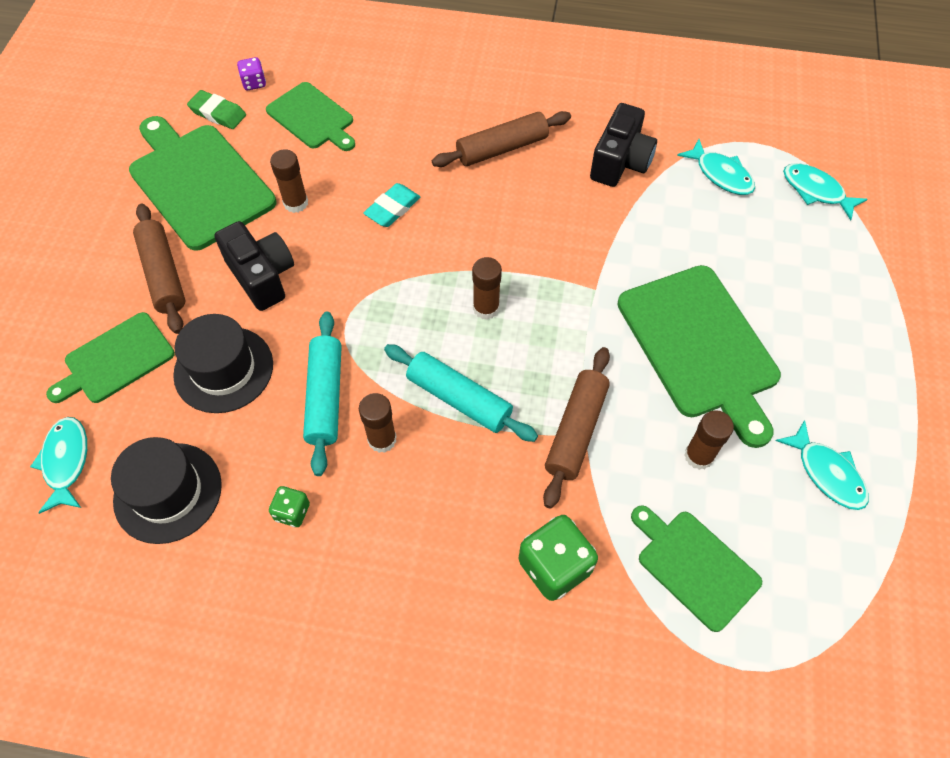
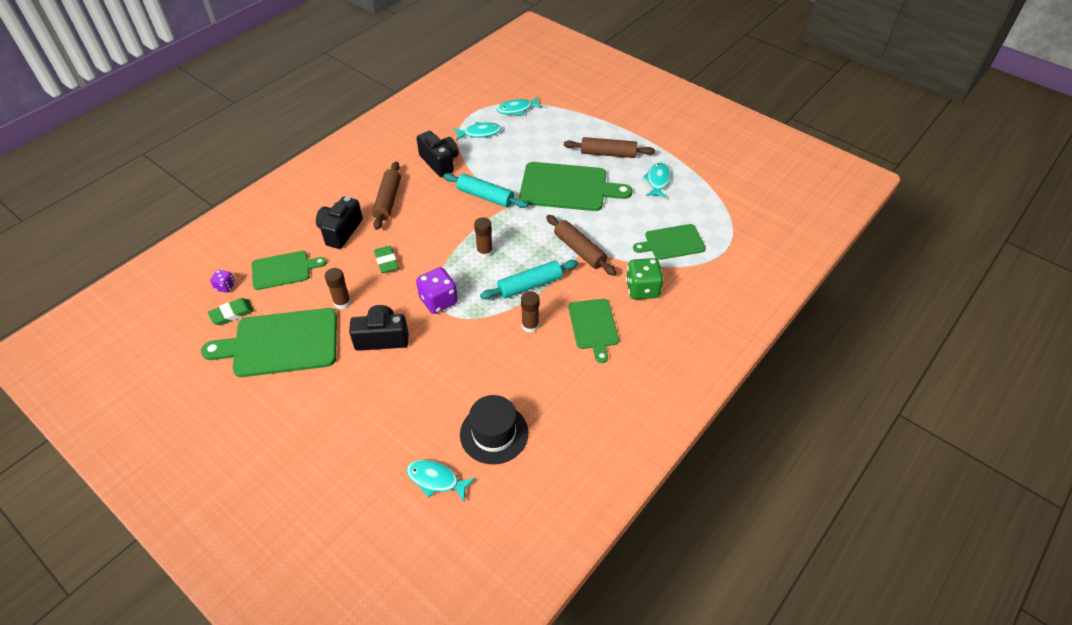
camera: 60 degrees left, 10 degrees down
green cutting board [46,312,175,403] -> green cutting board moved to [568,299,619,363]
brown rolling pin [133,204,186,334] -> brown rolling pin moved to [564,137,655,158]
black hat [173,314,273,413] -> none
green dice [269,486,310,527] -> none
turquoise rolling pin [303,312,342,476] -> turquoise rolling pin moved to [443,173,528,208]
turquoise eraser [363,183,420,227] -> green eraser [374,246,399,273]
brown glue stick [684,410,734,470] -> none
turquoise fish [776,420,869,510] -> turquoise fish turned 75 degrees counterclockwise [642,163,670,198]
none -> black camera [316,196,363,249]
none -> purple dice [416,267,458,314]

